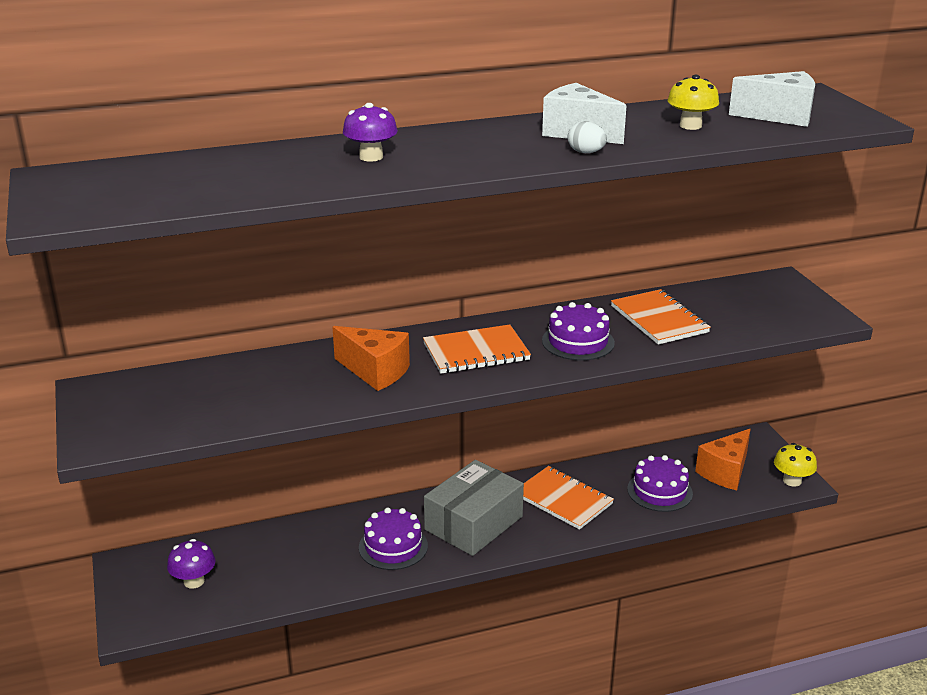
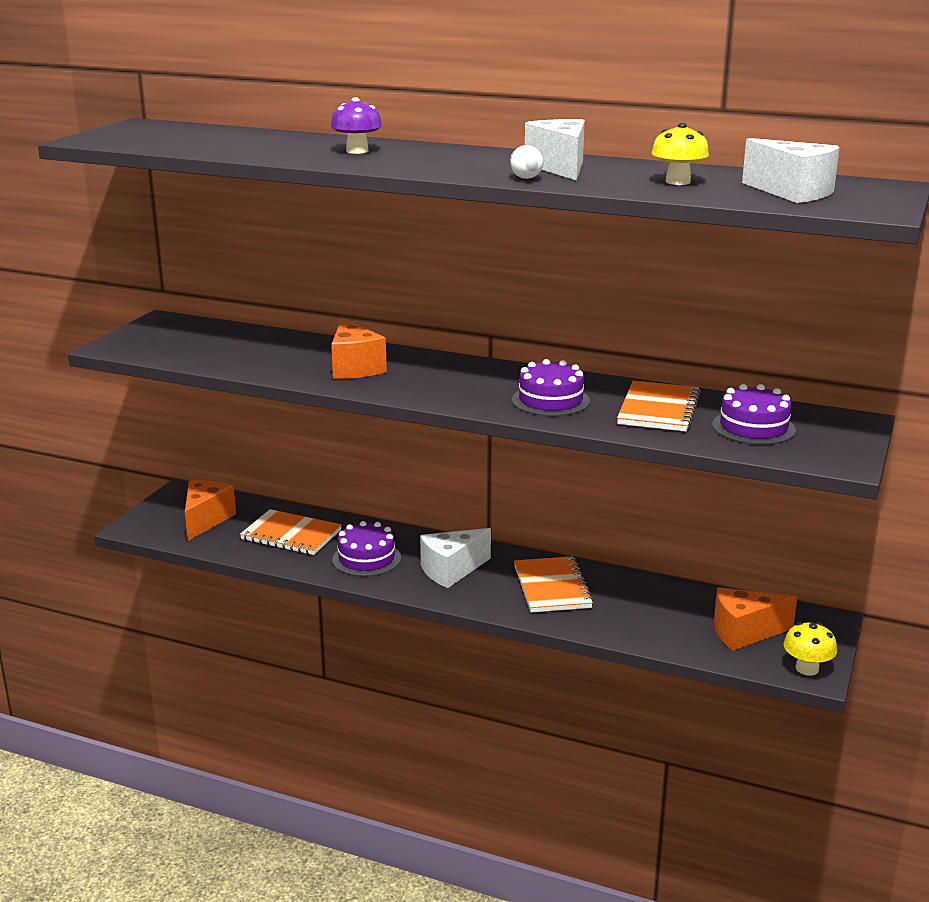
camera: 40 degrees right, 5 degrees down
purple mushroom [167,539,215,589] -> orange cheese [185,480,236,541]
orange notebook [423,324,531,374] -> orange notebook moved to [240,509,342,555]
grey box [424,460,524,556] -> white cheese [420,528,491,588]
purple cake [627,455,693,512] -> purple cake moved to [712,384,796,445]

